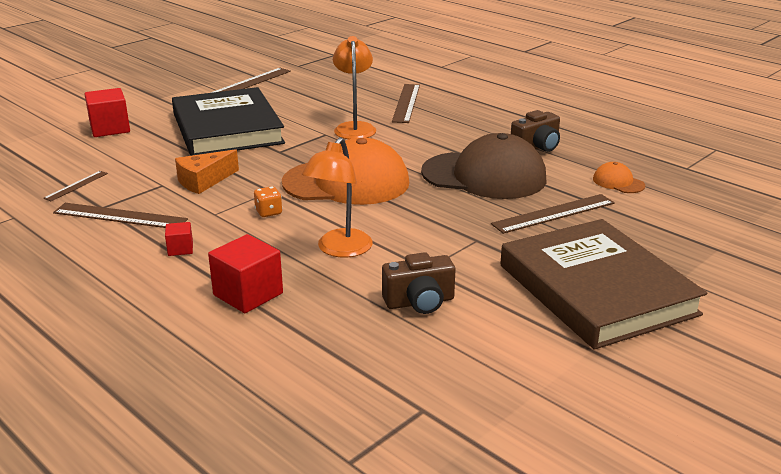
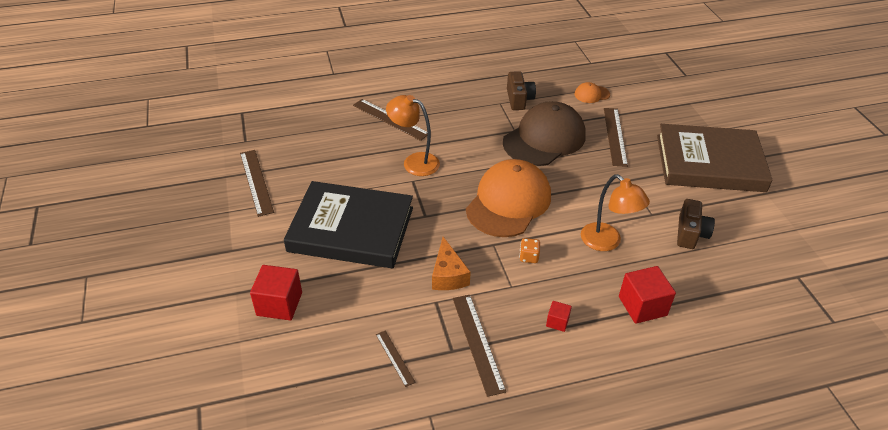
camera: 60 degrees left, 15 degrees up
brown ruler [53,203,188,228] -> brown ruler turned 60 degrees counterclockwise [453,295,506,397]

